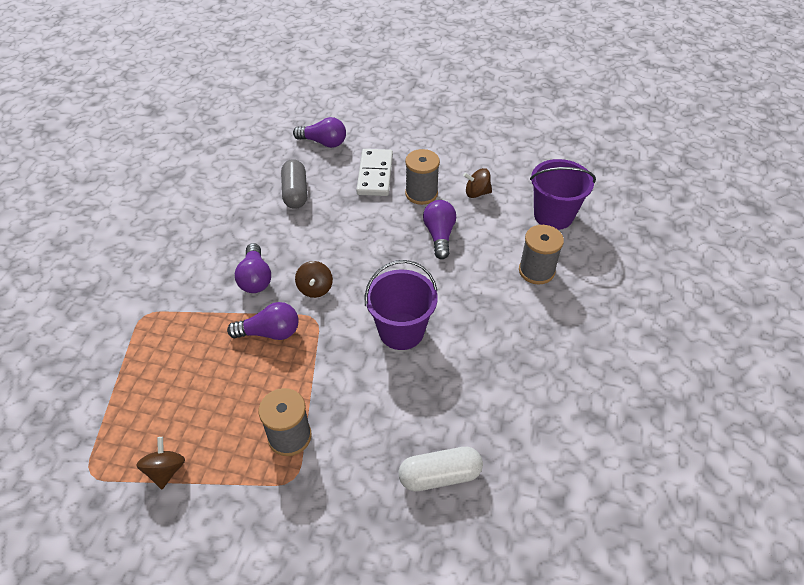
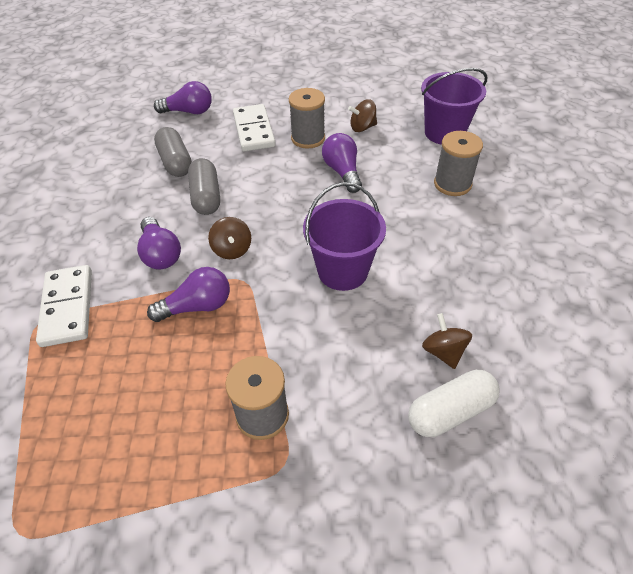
camera: 15 degrees left, 0 degrees up
brown spinning top [136,437,185,489] -> brown spinning top moved to [422,313,472,369]
none -> white domino [36,265,92,347]
none -> grey capsule [188,158,220,215]

